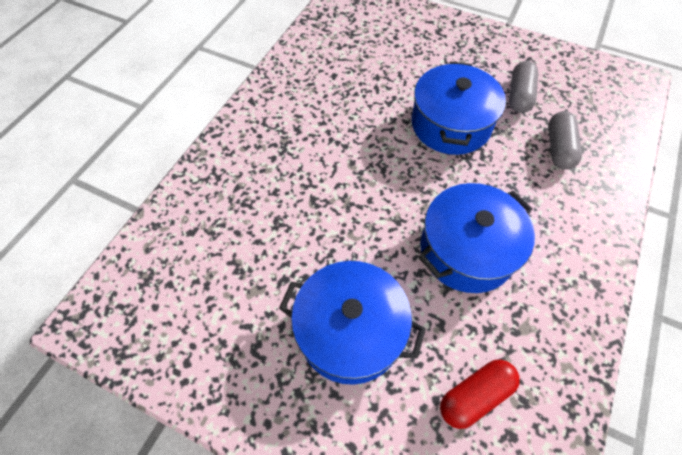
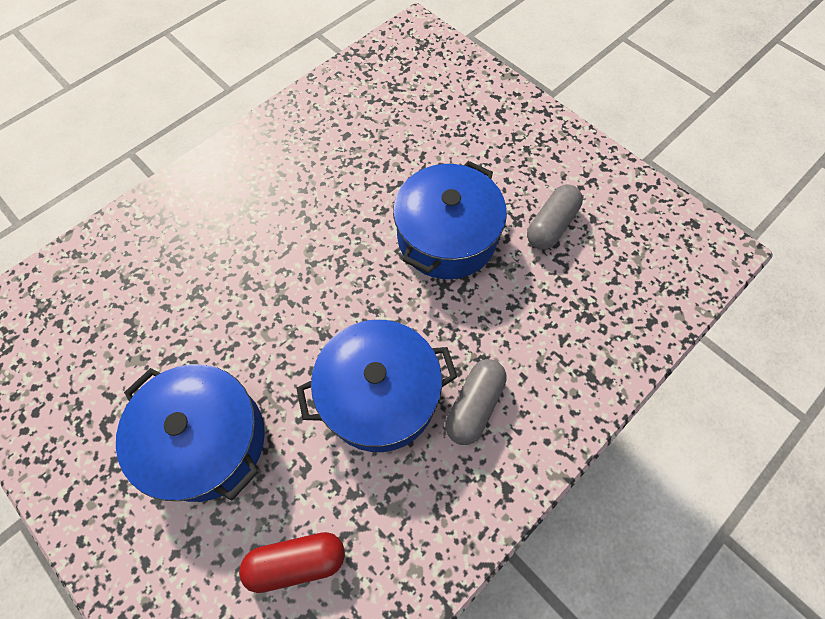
camera: 20 degrees right, 5 degrees up
grey capsule [548,111,582,170] -> grey capsule moved to [445,359,507,445]

